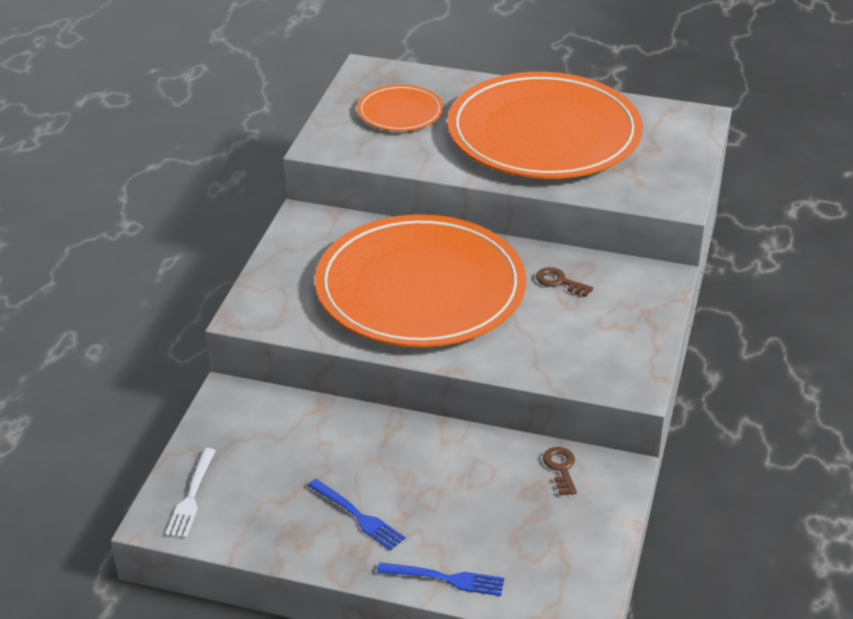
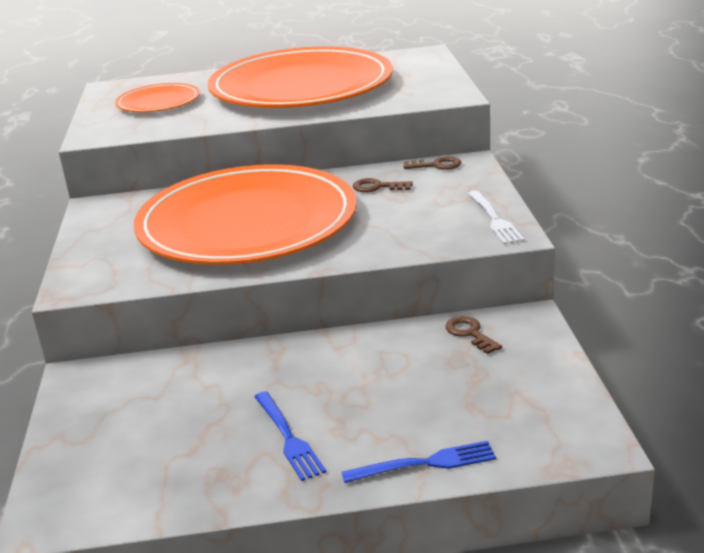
camera: 20 degrees left, 10 degrees down
white fork [165,448,216,538] -> white fork moved to [468,190,524,244]
blue fork [308,479,406,551] -> blue fork turned 45 degrees clockwise [254,391,326,481]
none -> brown key [403,156,461,170]

